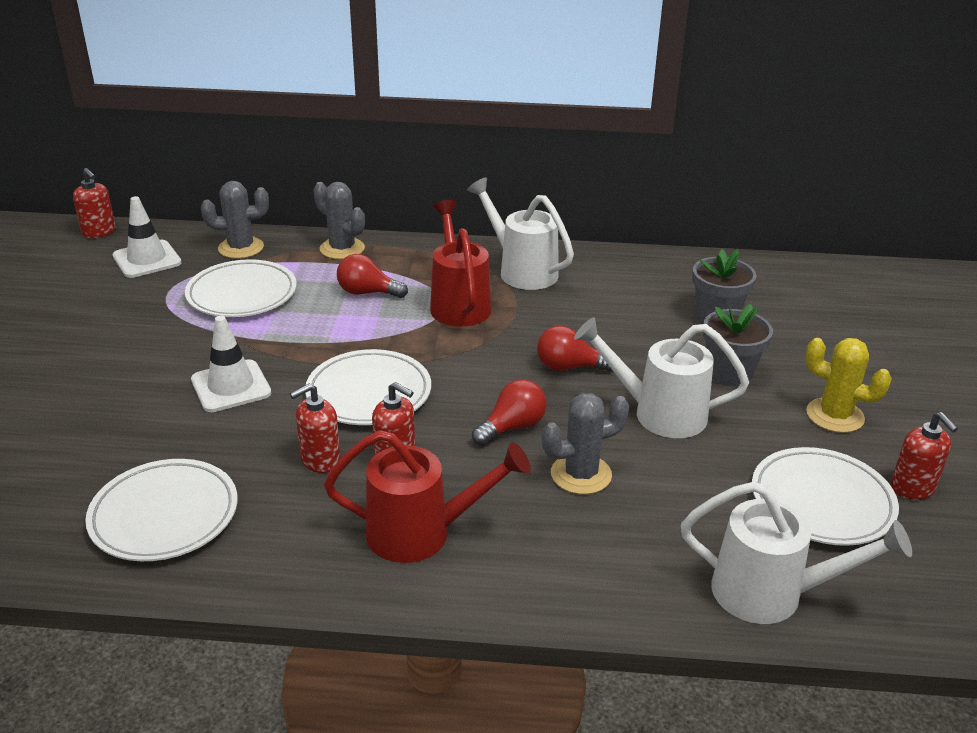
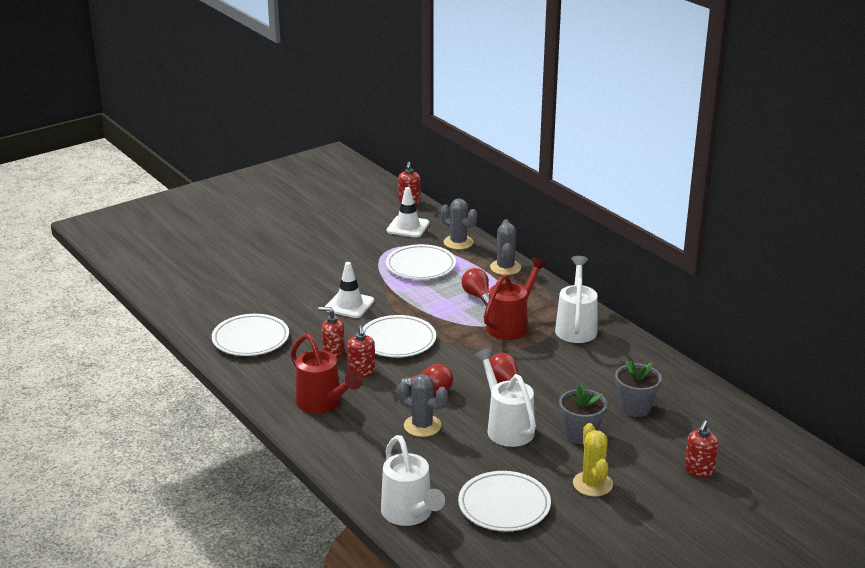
camera: 50 degrees right, 5 degrees down
red soap dispenser [891,412,958,500] -> red soap dispenser moved to [684,420,719,477]

